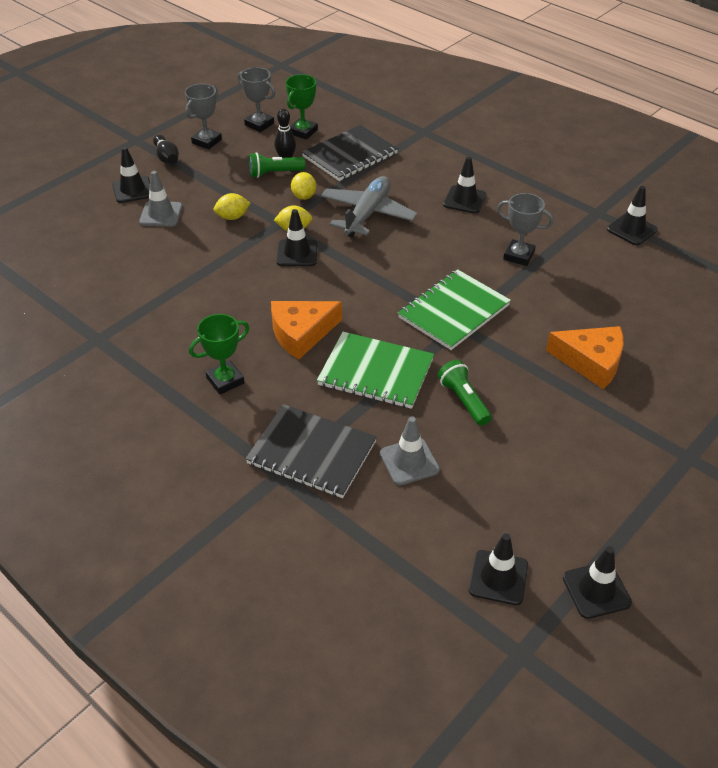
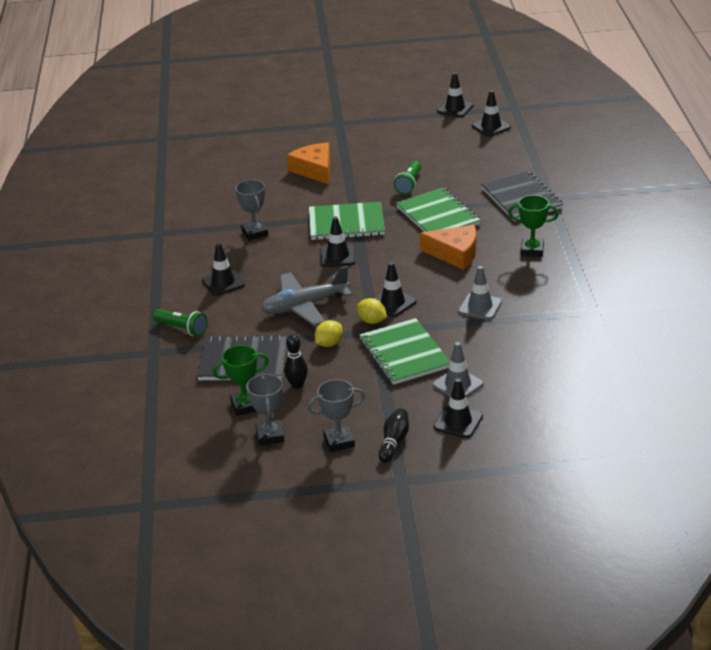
camera: 135 degrees left, 10 degrees down
yellow lemon [214,193,250,220] -> green notebook [360,318,450,385]
green flashlight [249,152,305,178] -> green flashlight moved to [153,309,207,336]
grey traffic cone [380,416,440,485] -> grey traffic cone moved to [458,266,502,320]
black traffic cone [607,186,657,245] -> black traffic cone moved to [320,217,356,267]

